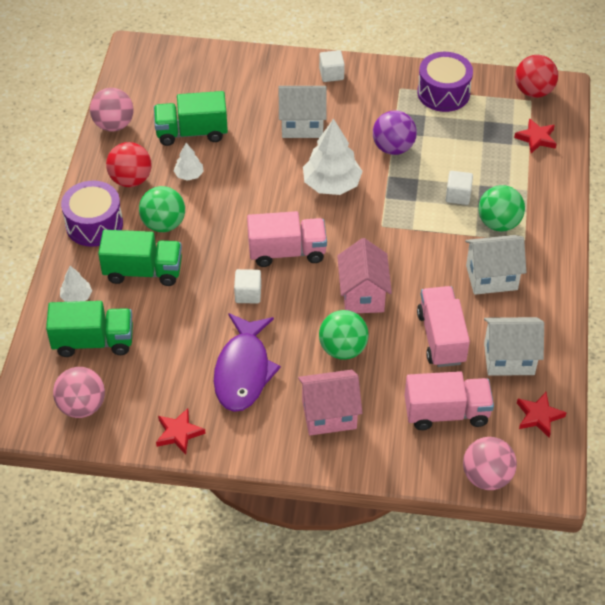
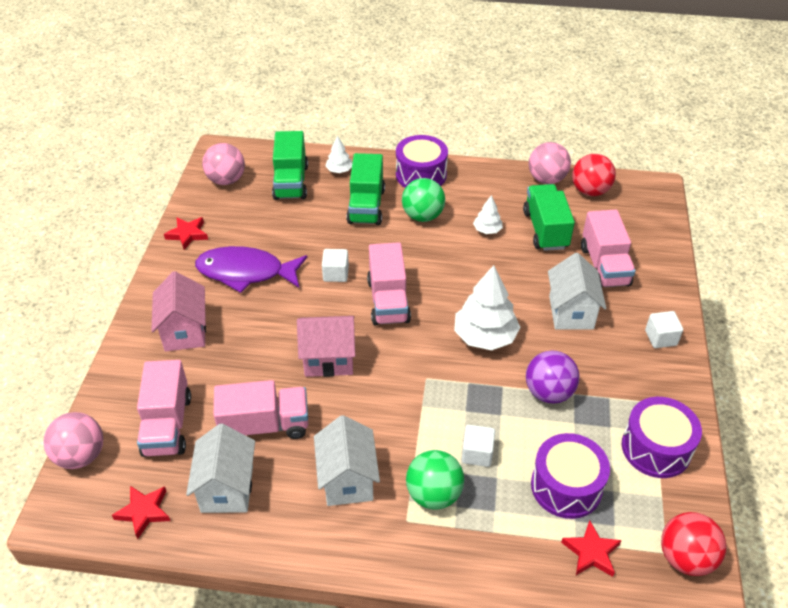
camera: 90 degrees right, 5 degrees down
red ball [106,142,152,187] -> red ball moved to [572,154,616,196]
green ball [319,310,369,360] -> none
none -> purple drum [531,433,610,519]
none -> pink truck [581,209,636,287]

